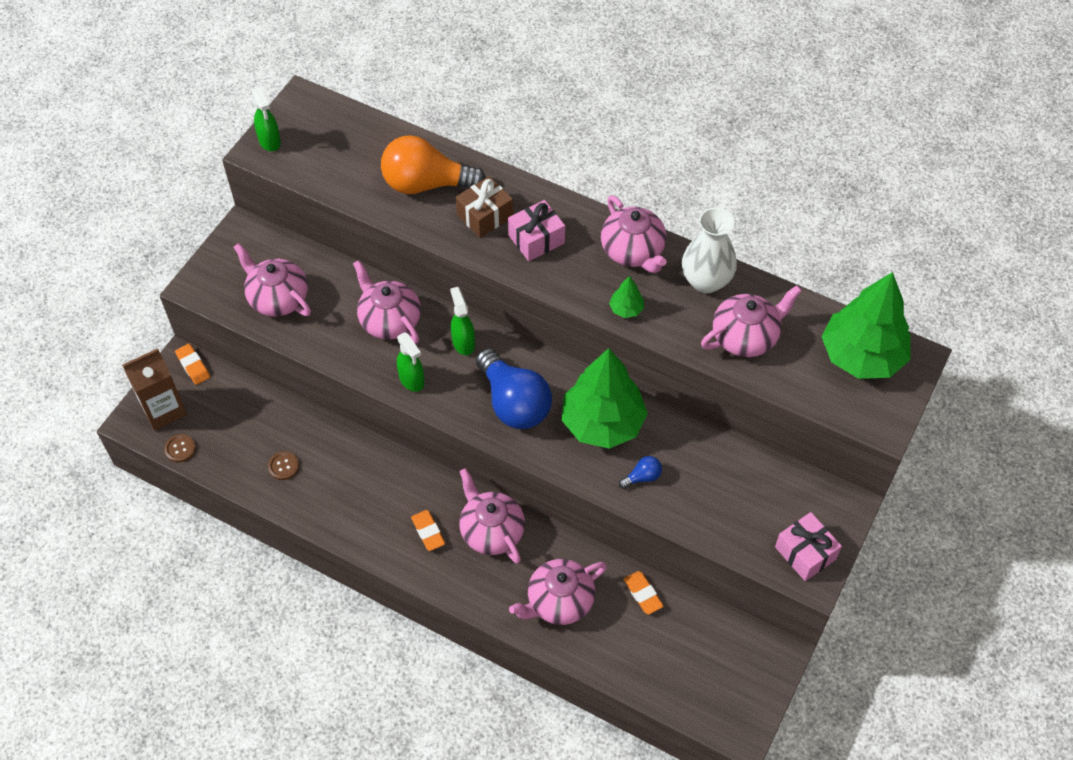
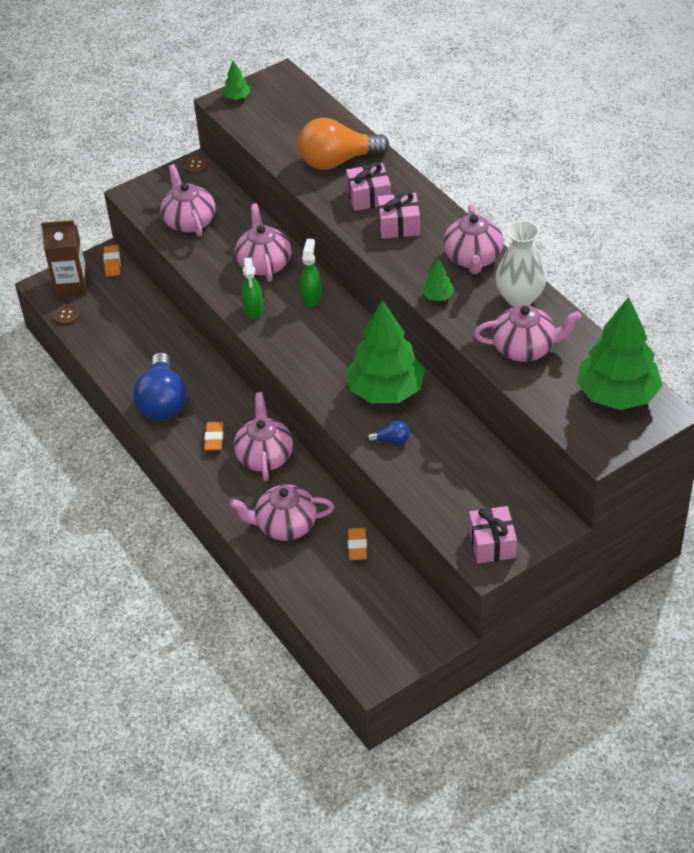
camera: 30 degrees right, 10 degrees down
green spray bottle [252,87,281,151] -> green tree [223,61,250,100]
brown button [268,451,299,480] -> brown button moved to [183,155,209,174]
orange light bulb [381,135,486,194] -> orange light bulb turned 45 degrees counterclockwise [298,118,389,170]
brown gift [456,176,513,238] -> pink gift [346,162,391,211]
blue light bulb [476,349,552,429] -> blue light bulb moved to [133,352,186,420]

